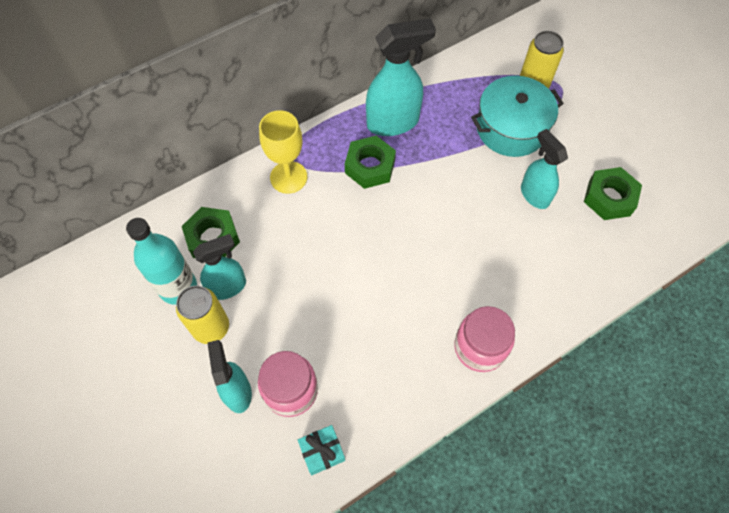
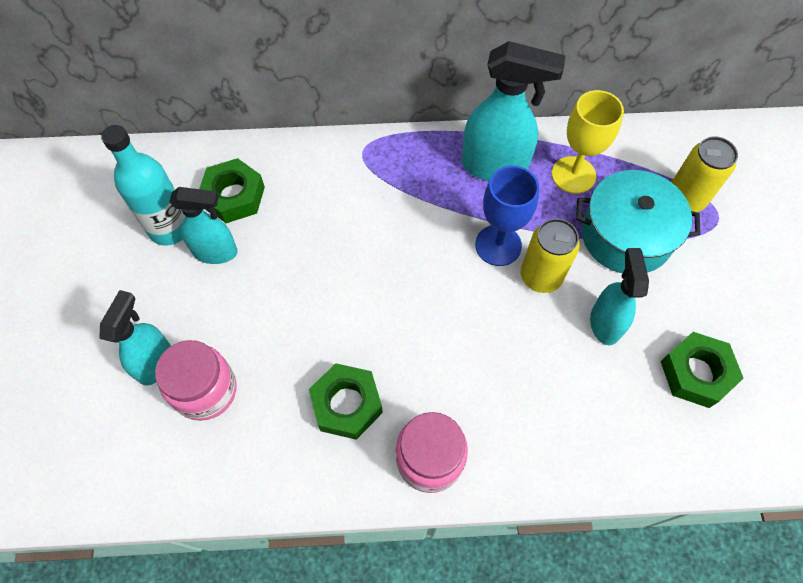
camera: 30 degrees right, 0 degrees up
yellow can [176,286,229,344] -> yellow can moved to [521,218,580,293]
yellow goblet [259,110,307,194] -> yellow goblet moved to [552,90,624,194]
turquoise gift [298,425,345,475] -> none
green nut [345,136,396,189] -> green nut moved to [309,363,383,440]
none -> blue goblet [475,166,539,266]

